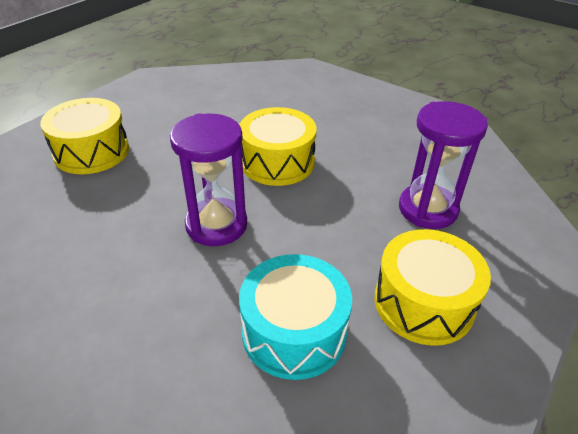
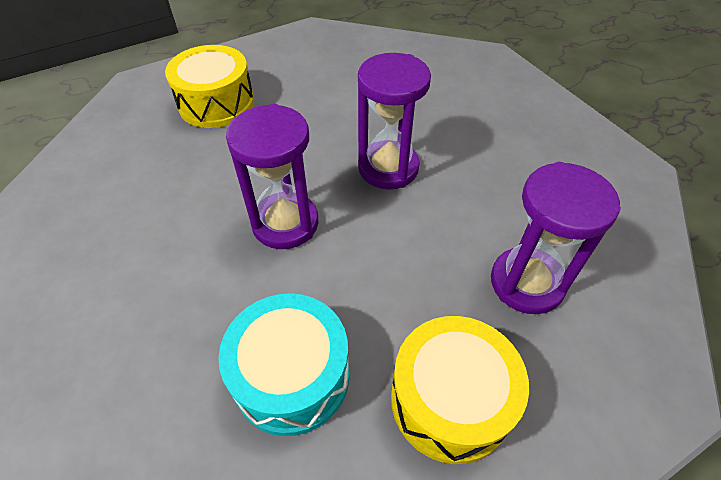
camera: 25 degrees right, 10 degrees up
yellow drum [239,107,316,186] -> purple hourglass [358,53,431,189]

